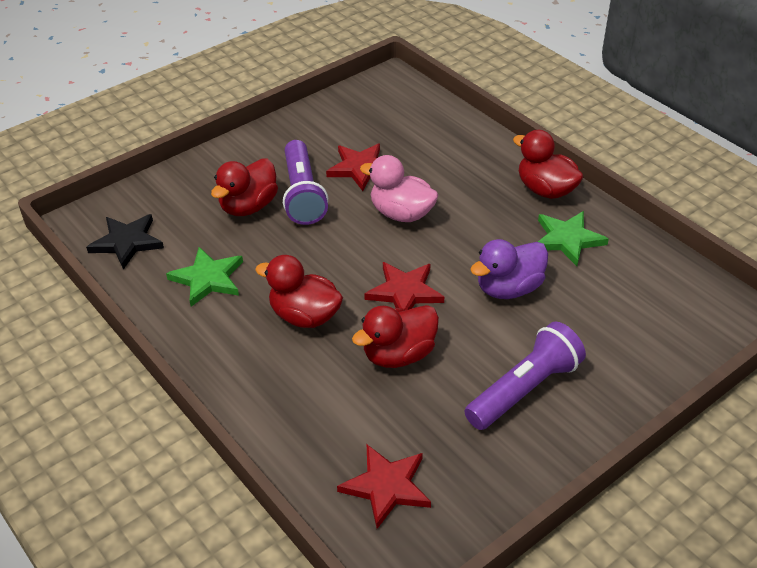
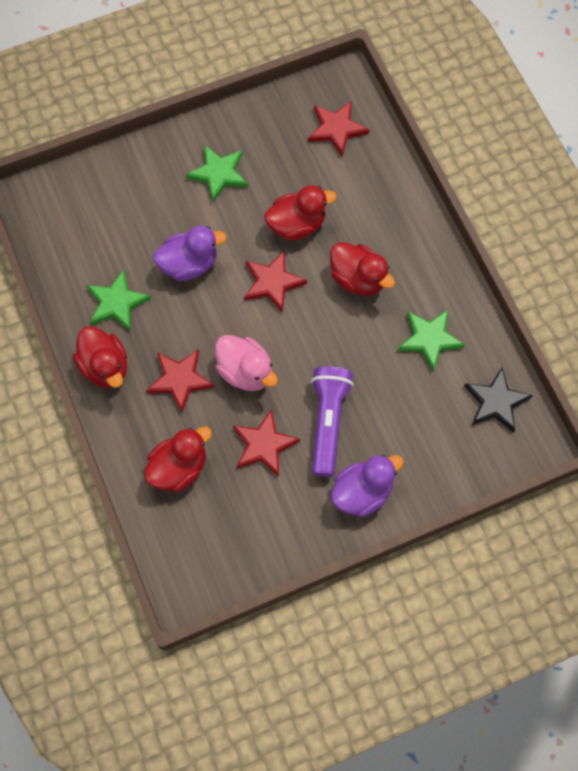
camera: 165 degrees left, 25 degrees up
red duck [211,159,278,216] -> red duck moved to [144,427,212,492]
purple flashlight [465,321,586,430] -> green star [186,145,248,202]
none -> red star [146,349,214,412]
none -> purple duck [331,455,404,517]

